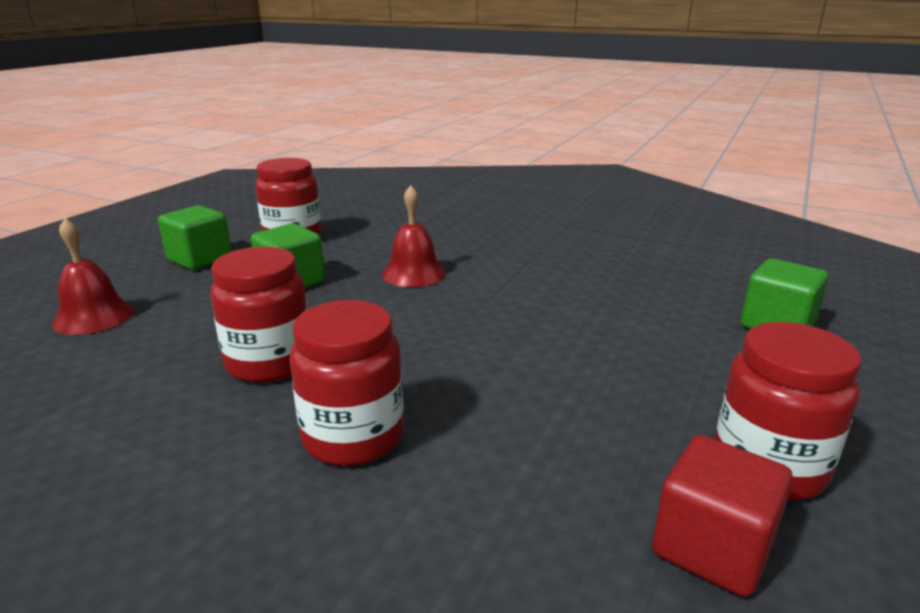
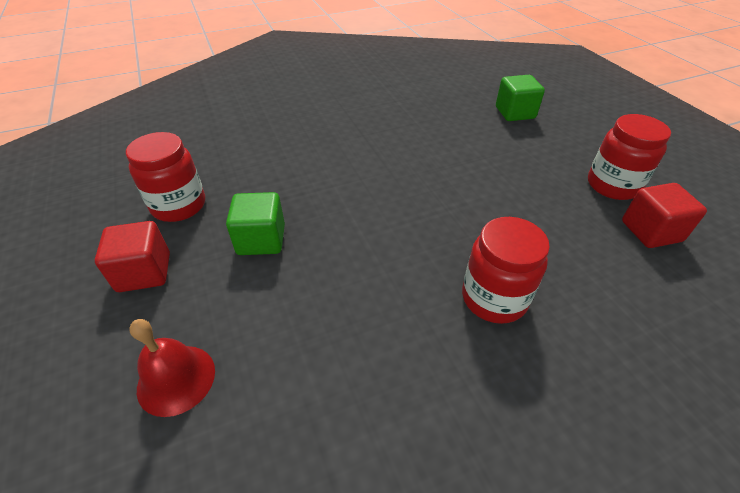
camera: 50 degrees left, 20 degrees up
green cube [158,205,232,270] -> red cube [95,221,170,292]
red jar [210,247,308,383] -> none
red bell [382,185,446,287] -> none

